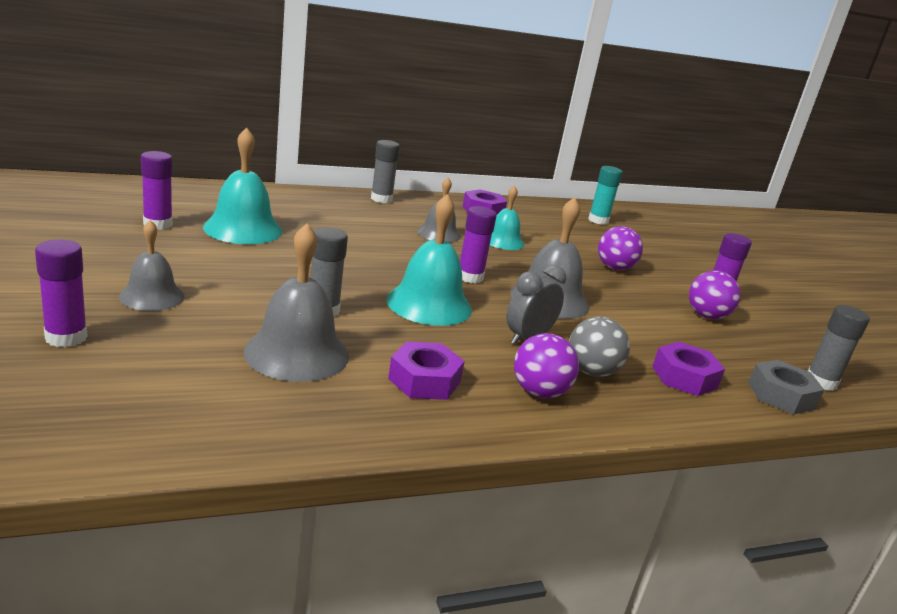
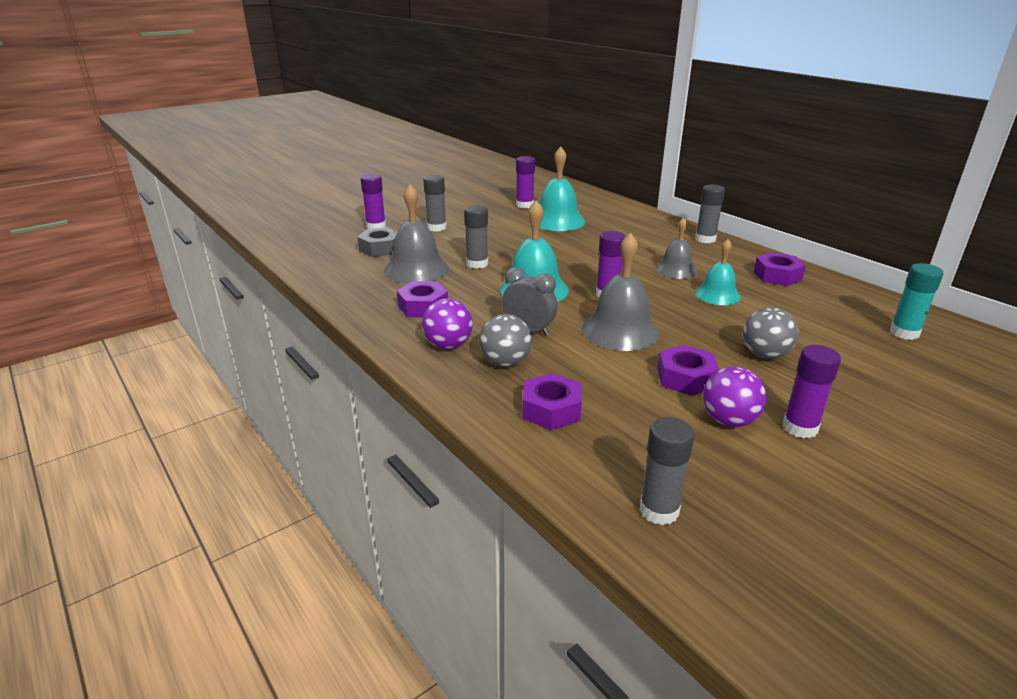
camera: 75 degrees right, 5 degrees up
grey bell [119,220,185,311] -> grey glue stick [423,175,447,232]
purple ball [598,226,643,270] -> grey ball [743,307,799,359]
grey nut [748,360,824,414] -> grey nut moved to [357,227,398,257]
none -> purple nut [657,345,720,396]

